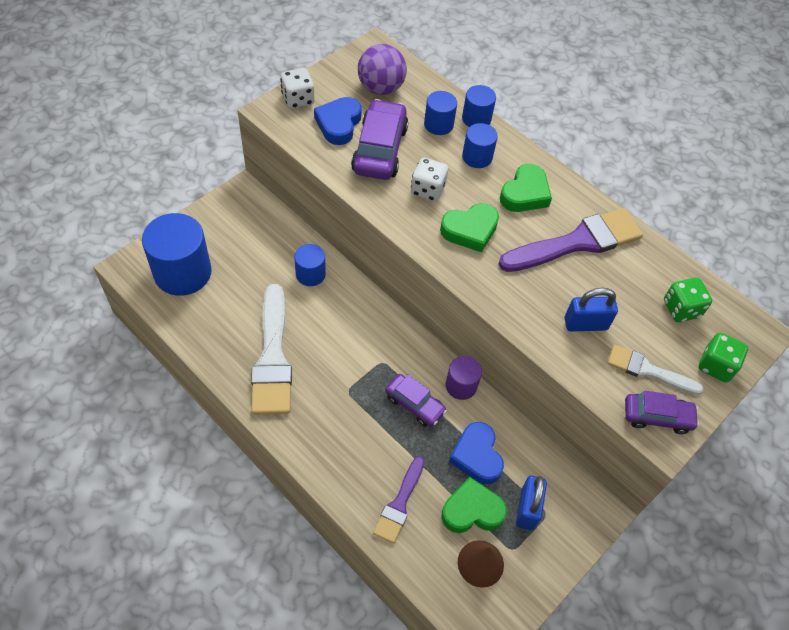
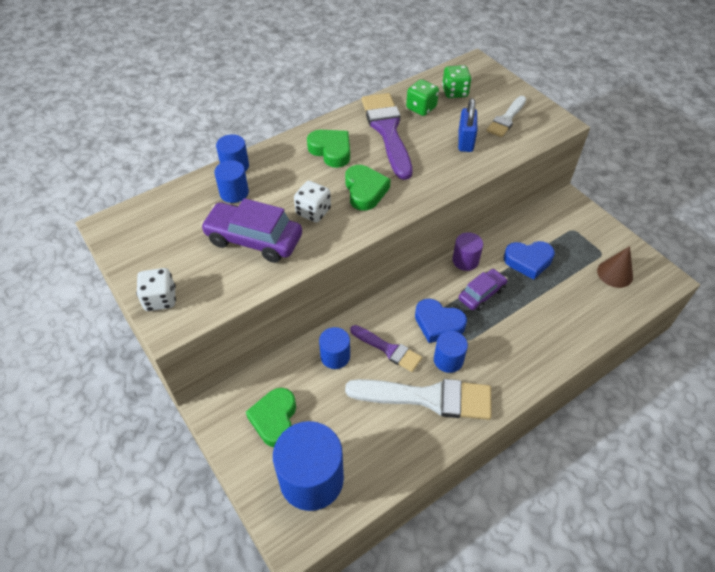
camera: 75 degrees left, 5 degrees down
blue heart [314,97,362,145] -> blue heart moved to [415,299,467,343]
purple ball [358,44,407,95] -> none
purple brush [373,457,424,543] -> purple brush moved to [350,325,422,372]
green heart [441,477,507,533] -> green heart moved to [246,388,296,447]
blue cylinder [462,123,498,168] -> blue cylinder moved to [434,331,468,373]
blue padlock [516,476,547,530] -> none
purple car [625,391,699,434] -> none
green dice [699,333,748,382] -> green dice moved to [406,79,439,116]

